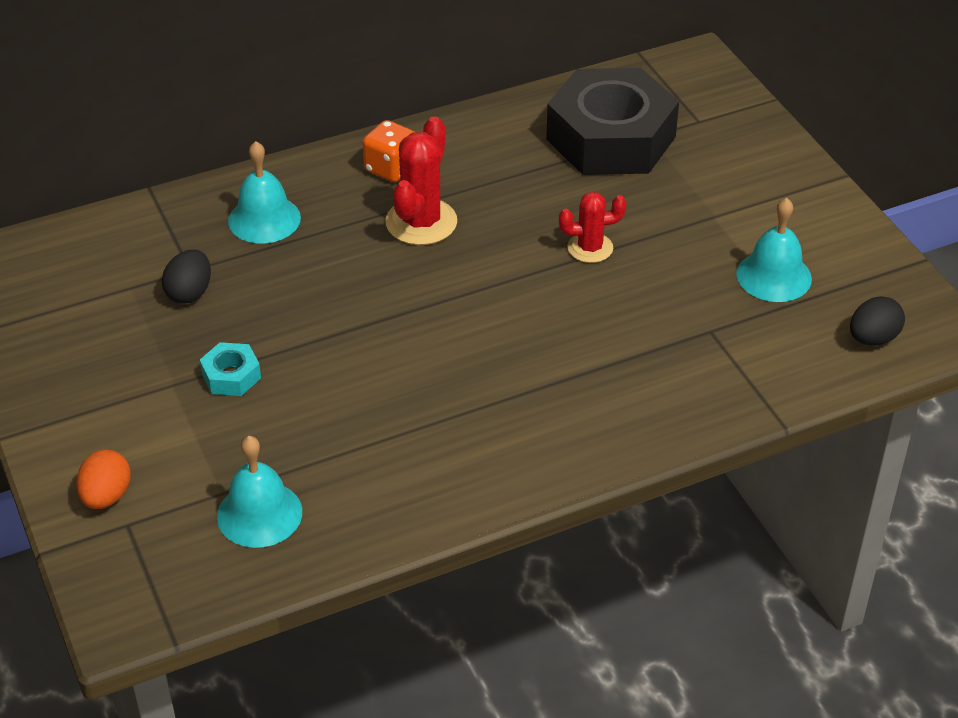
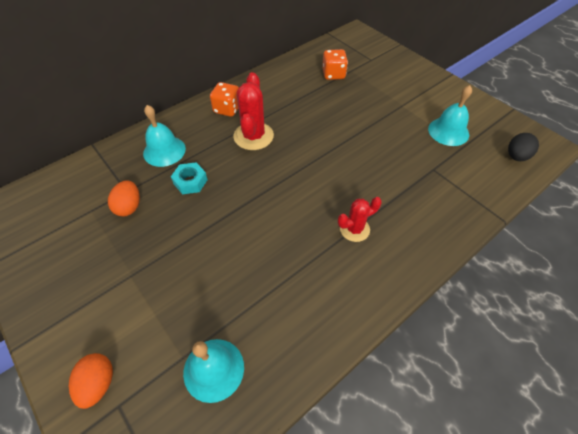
camera: 15 degrees left, 10 degrees up
black egg [162,250,211,304] -> orange egg [108,180,140,216]
turquoise nut [200,342,261,396] -> turquoise nut moved to [171,162,208,194]
black nut [546,68,679,175] -> orange dice [322,49,348,80]
red cactus [559,192,627,263] -> red cactus moved to [338,197,382,242]

